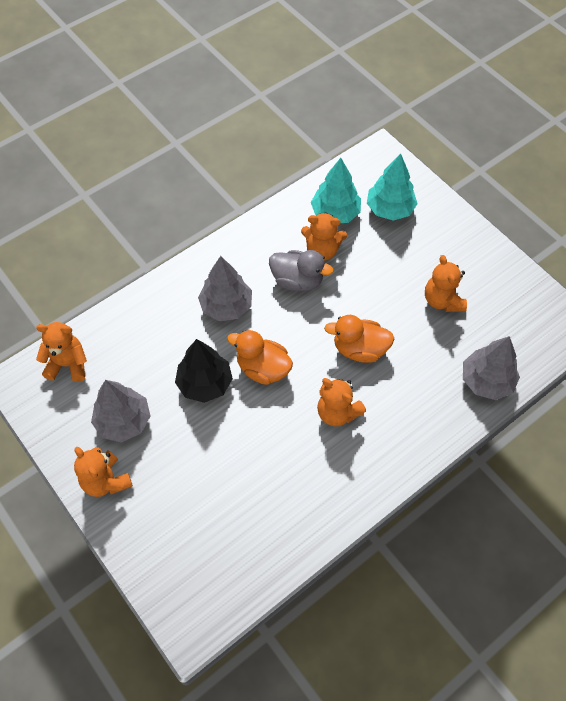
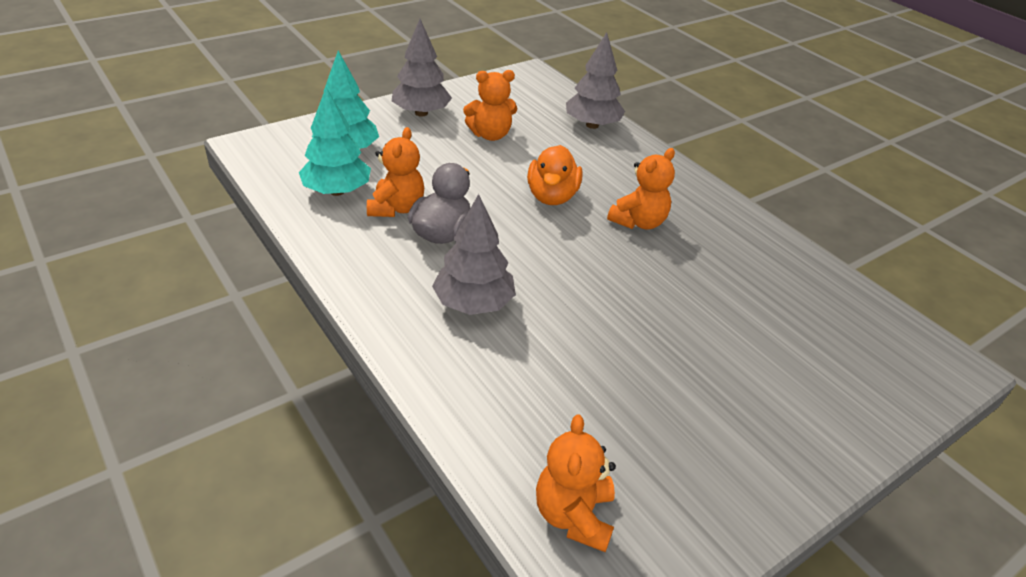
camera: 90 degrees left, 20 degrees down
orange teddy bear [74,447,133,497] -> none
grey tree [91,380,150,442] -> grey tree moved to [392,19,452,117]
black tree [175,339,233,403] -> none
orange duck [227,330,293,385] -> none

